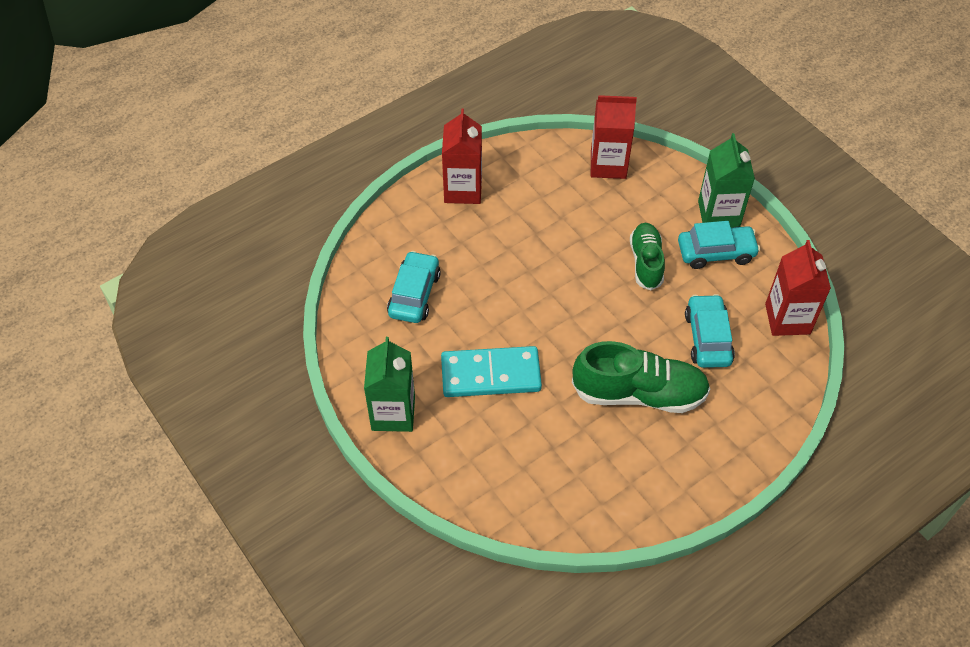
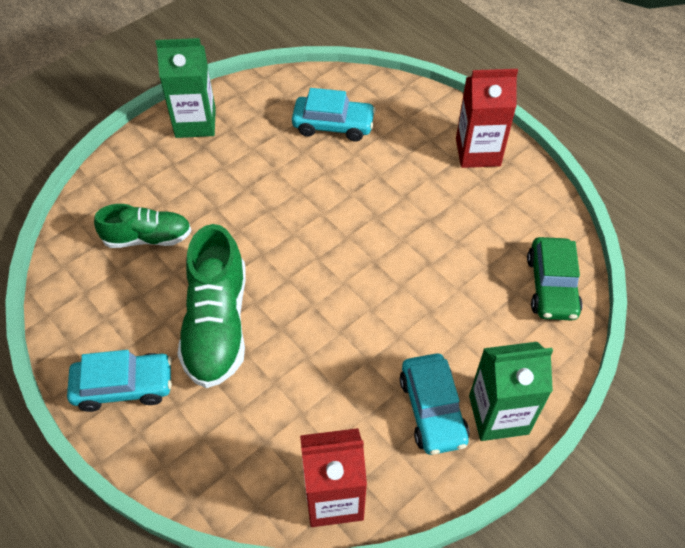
camera: 85 degrees right, 0 degrees up
turquoise domino [441,346,542,397] -> none
red carton [591,95,637,179] -> green car [527,237,583,321]
green shoe [630,223,665,290] -> green shoe moved to [94,204,192,248]
turquoise car [685,294,735,368] -> turquoise car moved to [67,350,172,412]

